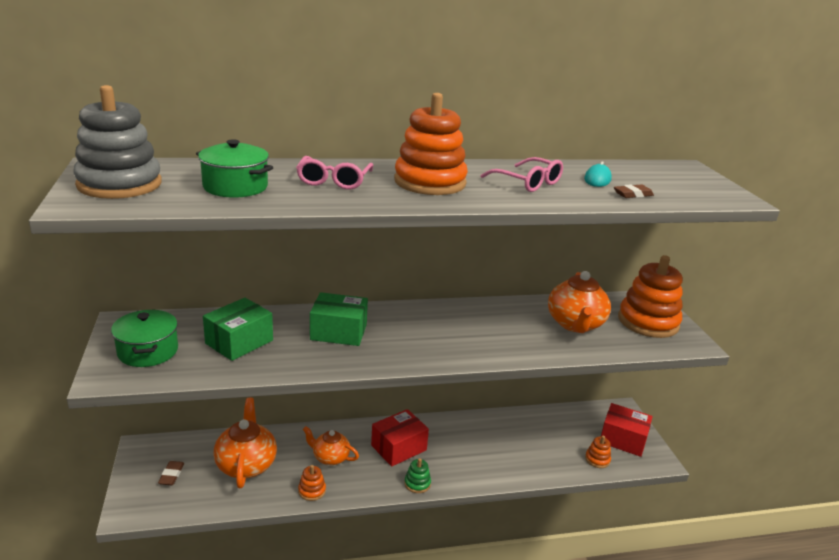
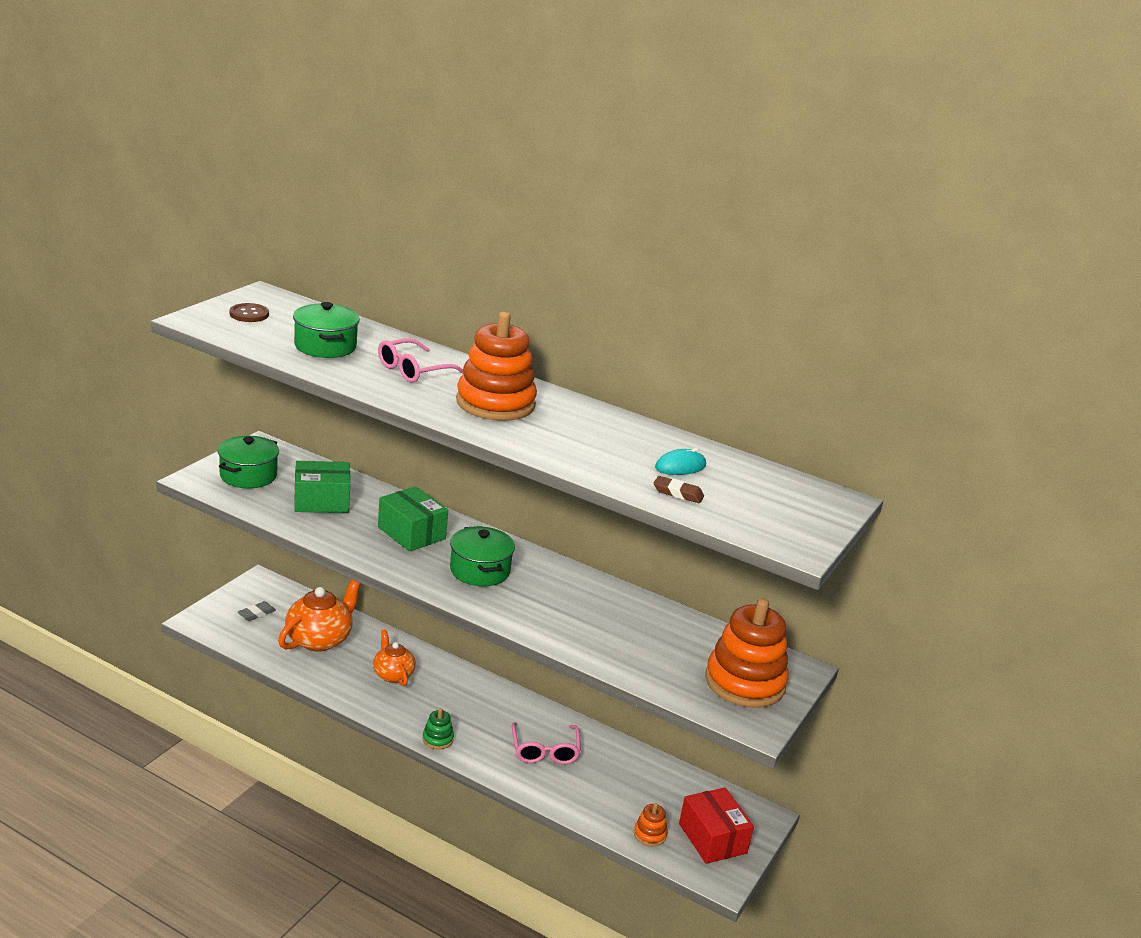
camera: 40 degrees right, 0 degrees up
grey stacking toy [73,85,162,199] -> brown button [230,303,269,322]
brown eraser [158,461,184,485] -> grey eraser [238,601,276,621]
orange stacking toy [298,465,326,501] -> none
red box [371,409,429,467] -> none
pink glasses [480,157,563,192] -> pink glasses moved to [512,722,581,764]
orange teapot [548,271,611,333] -> none
none -> green pot [450,526,515,586]

